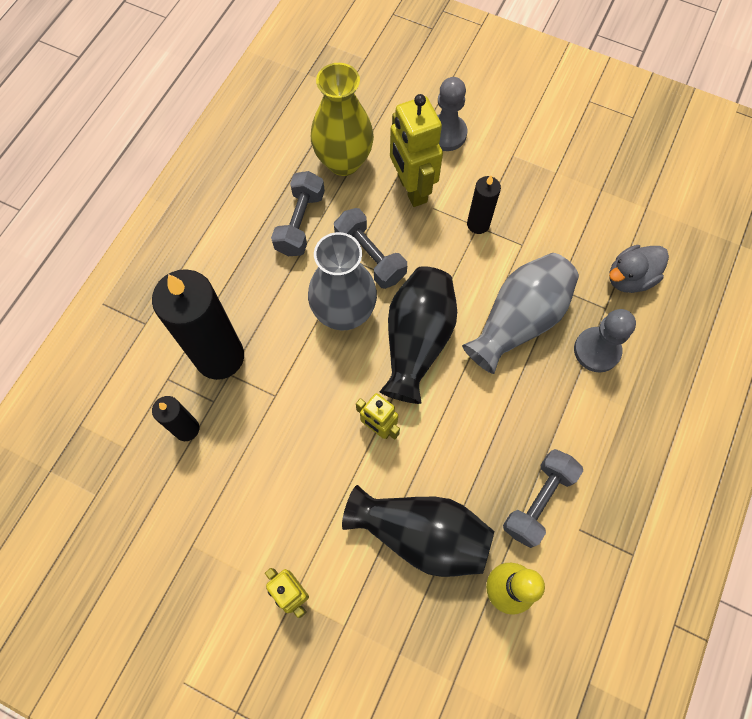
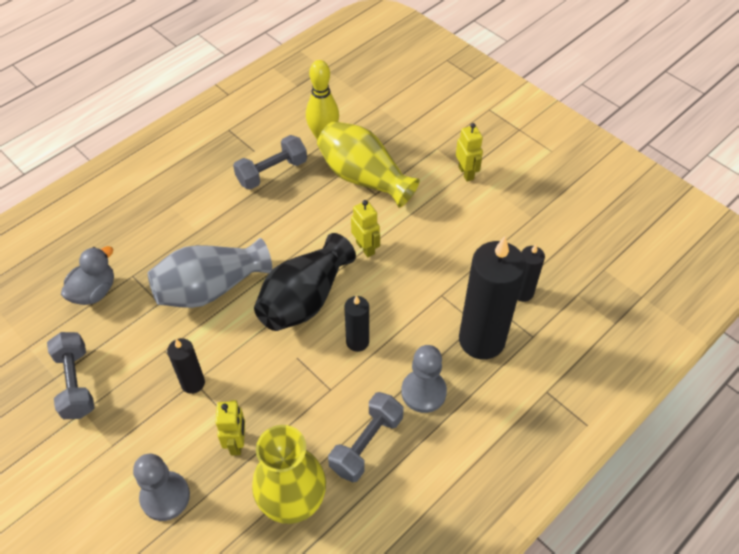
camera: 160 degrees left, 15 degrees down
grey vase [308,232,377,330] -> black candle [344,295,369,352]
grey dumbbell [334,208,407,289] -> grey dumbbell moved to [47,332,94,419]
black vase [342,485,494,577] -> yellow vase [317,121,420,208]
yellow robot [390,94,443,207] -> yellow robot [216,400,245,456], size x0.58
grey pawn [574,309,636,373] -> grey pawn moved to [401,345,447,413]
grey duck [609,245,669,293] -> grey duck turned 45 degrees counterclockwise [61,246,114,305]

